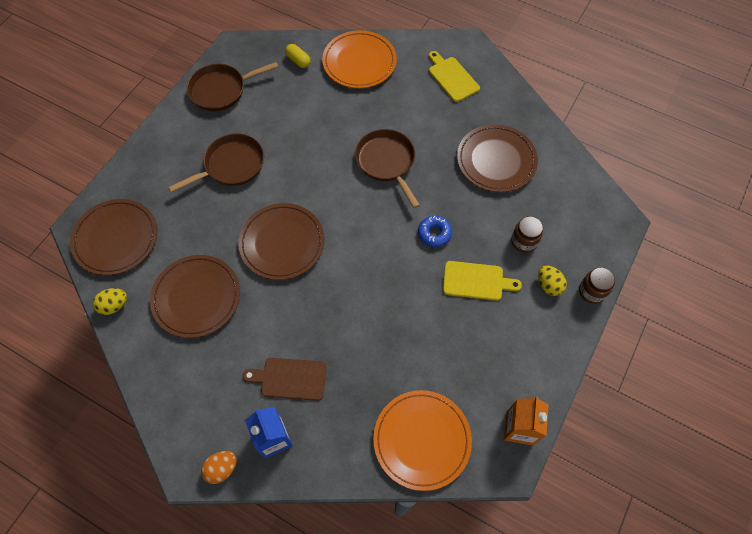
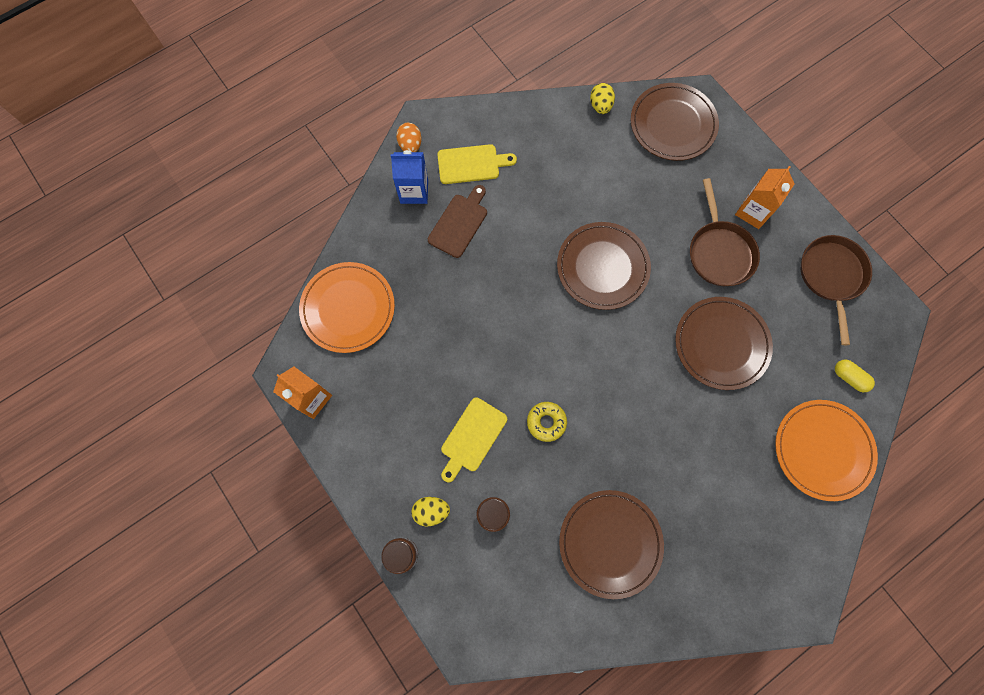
camera: 115 degrees right, 10 degrees up
brown plate [150,255,240,338] -> brown plate moved to [675,297,773,390]
yellow capsule [285,44,310,68] -> yellow capsule turned 60 degrees clockwise [835,359,875,392]
brown pan [355,129,420,208] -> none
blue donut [418,216,452,247] -> yellow donut [527,402,567,442]
yellow cutting board [429,51,480,102] -> yellow cutting board moved to [437,144,517,184]
none -> orange carton [735,166,794,229]

